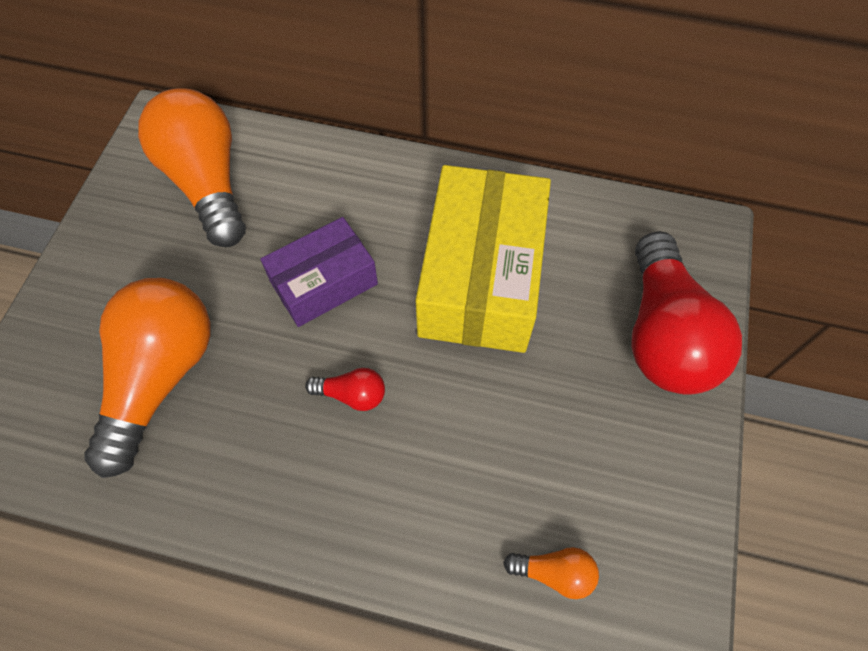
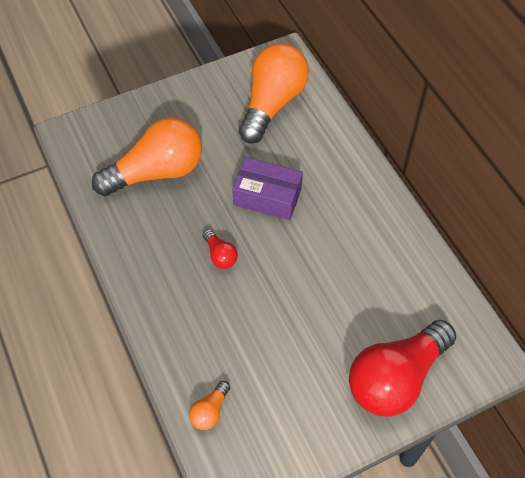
camera: 50 degrees right, 5 degrees down
yellow box [416,165,551,353] -> none
orange light bulb [503,547,599,599] -> orange light bulb turned 60 degrees clockwise [189,381,230,430]

